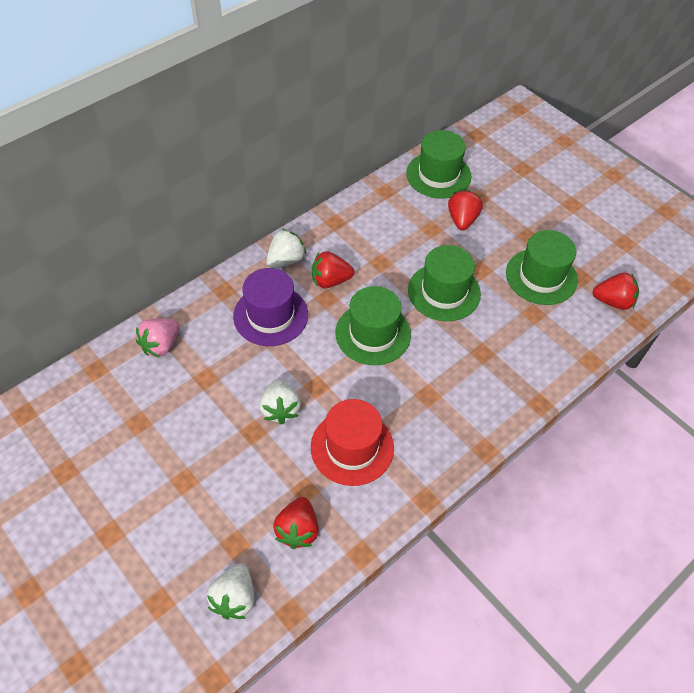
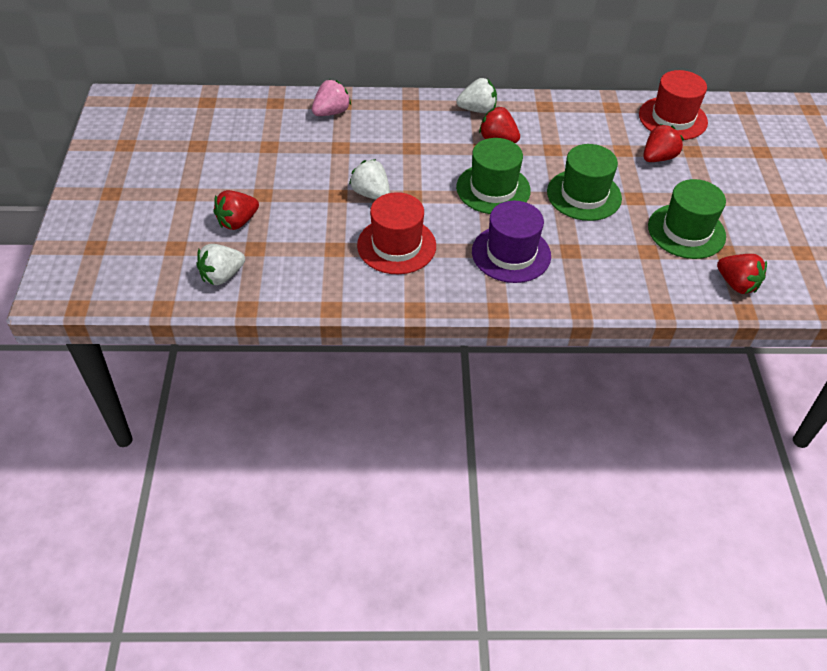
camera: 40 degrees right, 5 degrees down
pink strawberry [136,319,179,358] -> pink strawberry turned 150 degrees clockwise [312,80,351,116]
purple hat [233,268,308,346] -> purple hat moved to [472,201,551,283]
white strawberry [259,379,301,424] -> white strawberry turned 105 degrees clockwise [349,159,390,200]
red strawberry [273,497,319,549] -> red strawberry moved to [213,190,259,230]
green hat [406,130,471,198] -> red hat [639,70,708,140]

